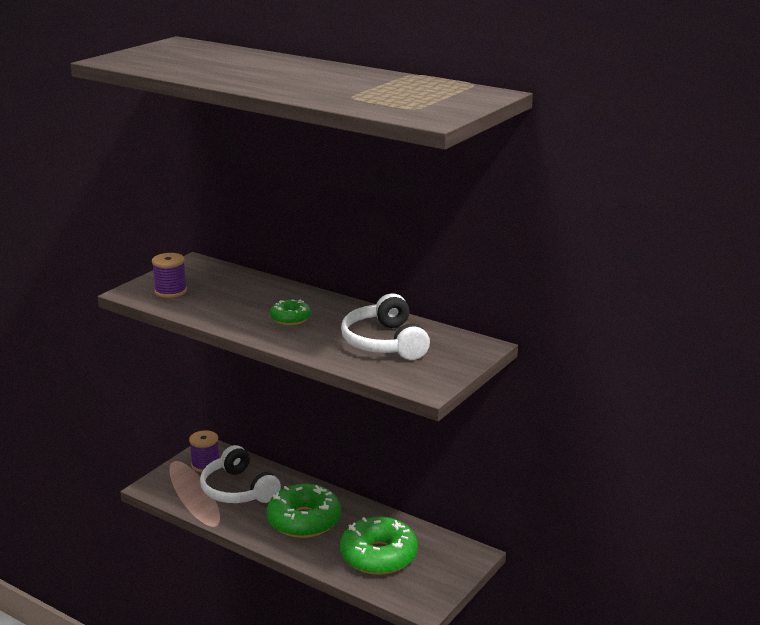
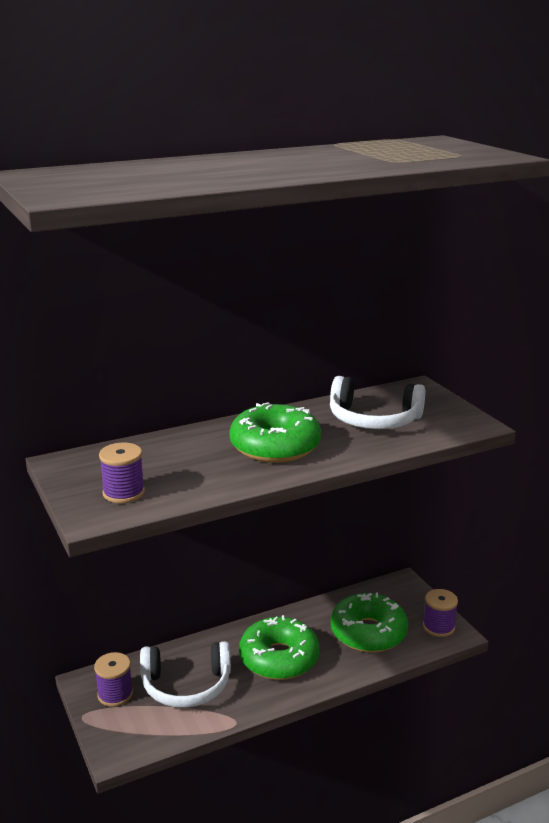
camera: 60 degrees left, 0 degrees up
green donut [270,299,311,325] -> green donut [229,402,321,463], size x1.97
none -> purple spool [423,589,458,637]

